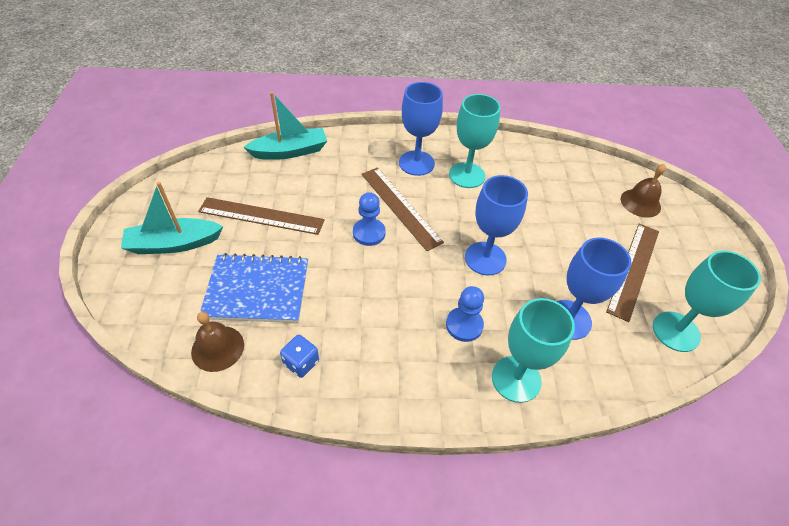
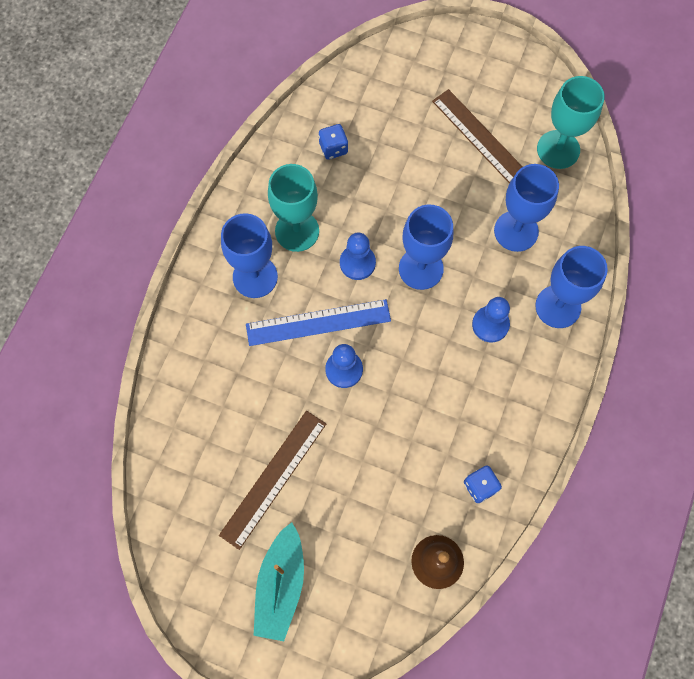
camera: 65 degrees left, 20 degrees up
blue notebook [200,253,308,323] -> none
turquoise boat [243,92,327,160] -> none
brown ruler [362,168,444,251] -> blue ruler [246,299,391,346]
turquoise goblet [492,298,575,403] -> blue goblet [535,246,608,328]
brown bell [621,164,666,218] -> none
none -> blue dice [318,124,348,160]
none -> blue pawn [340,233,376,280]

